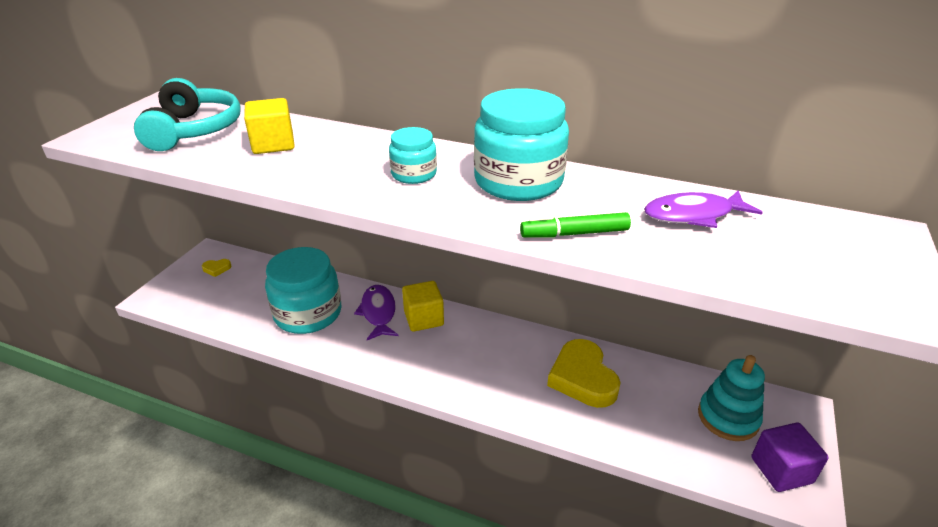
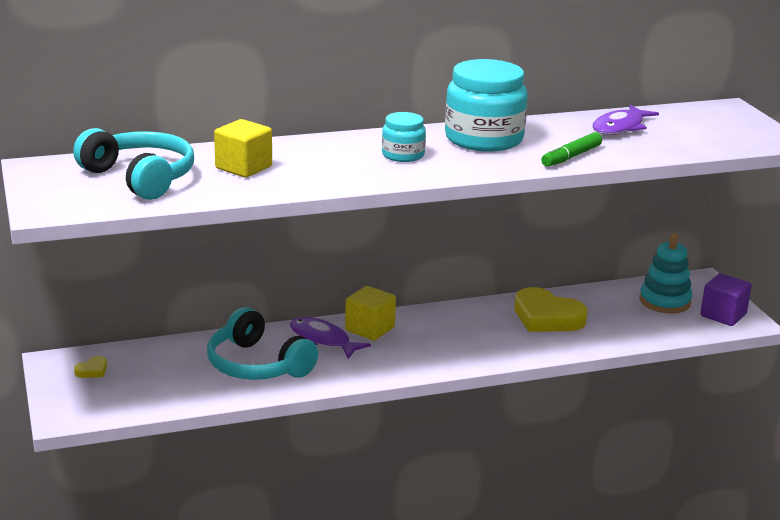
camera: 40 degrees left, 10 degrees down
turquoise jar [265,247,341,334] -> turquoise headphones [207,307,318,380]

